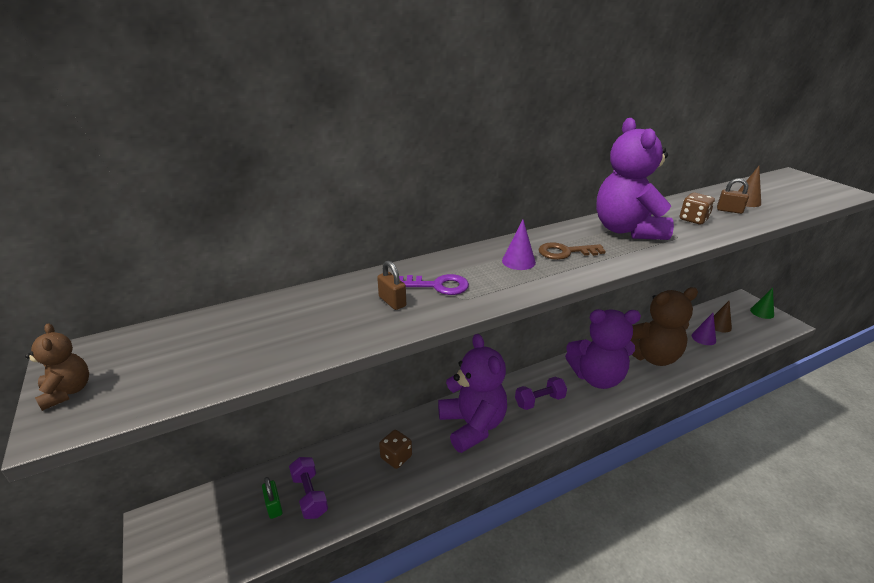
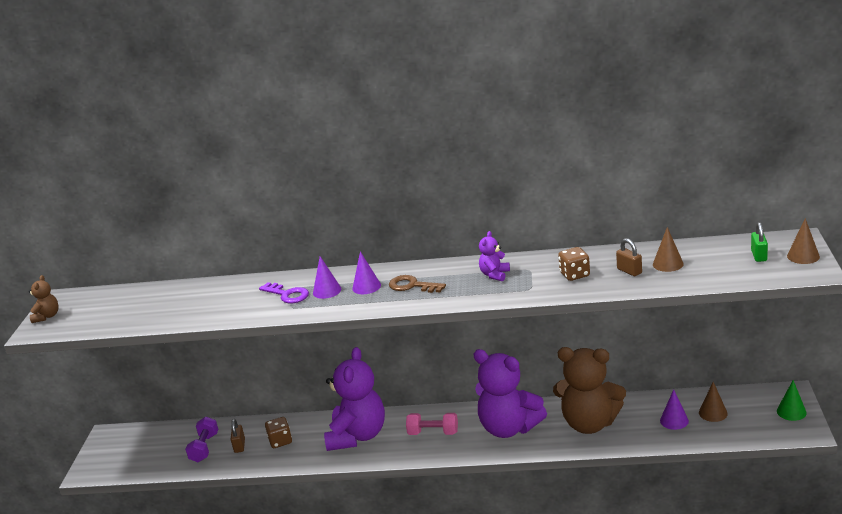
camera: 35 degrees right, 5 degrees down
green padlock [262,477,283,519] -> green padlock moved to [751,222,768,262]
brown padlock [377,261,406,310] -> brown padlock moved to [231,419,245,453]
purple dumbbell [515,377,567,410] -> pink dumbbell [406,413,458,435]
purple teddy bear [596,118,674,240] -> purple teddy bear [479,231,510,281], size x0.43
none -> purple cone [313,256,341,299]
none -> brown cone [787,218,820,264]

